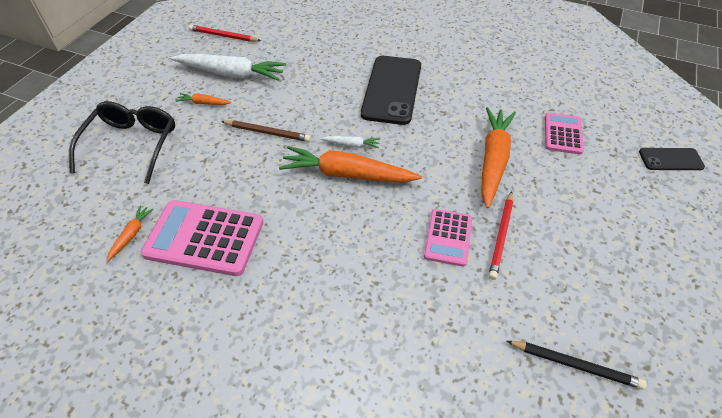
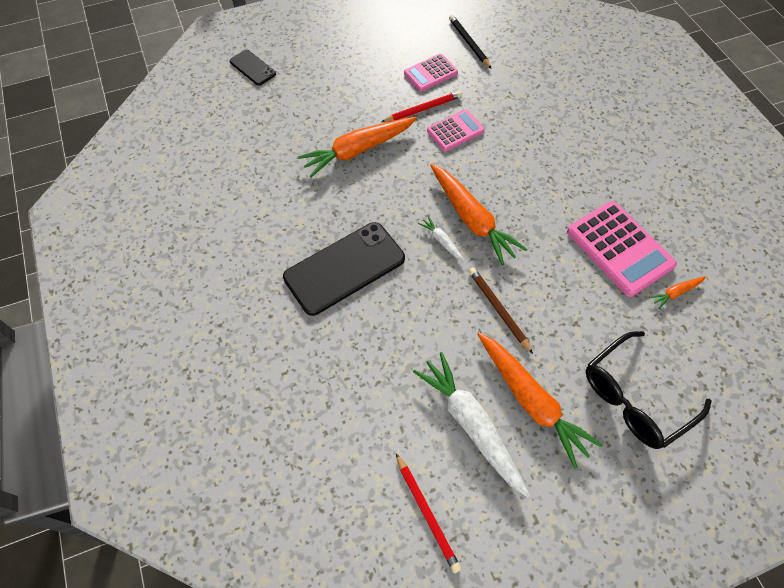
camera: 135 degrees left, 10 degrees up
orange carrot [176,93,231,105] -> orange carrot [477,332,602,469], size x2.22
pink calculator [545,113,584,155] -> pink calculator moved to [404,54,458,92]

